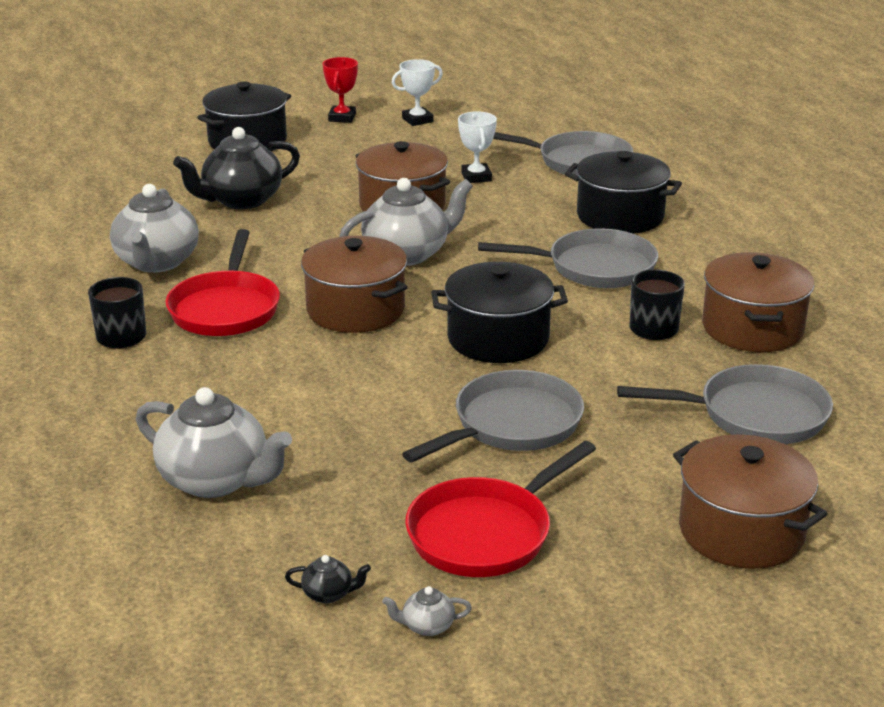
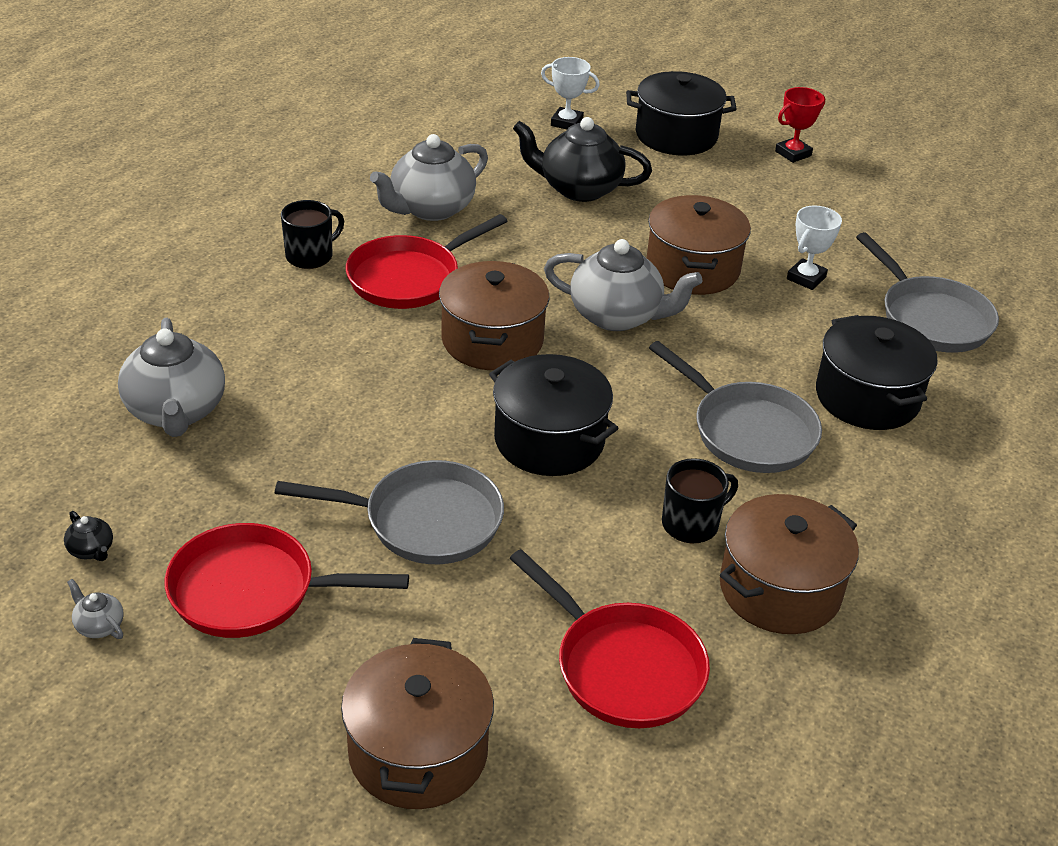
camera: 45 degrees right, 10 degrees up
white trophy [392,59,443,126] -> white trophy moved to [541,57,600,129]
grey pan [617,364,833,444] -> red pan [510,549,710,728]

